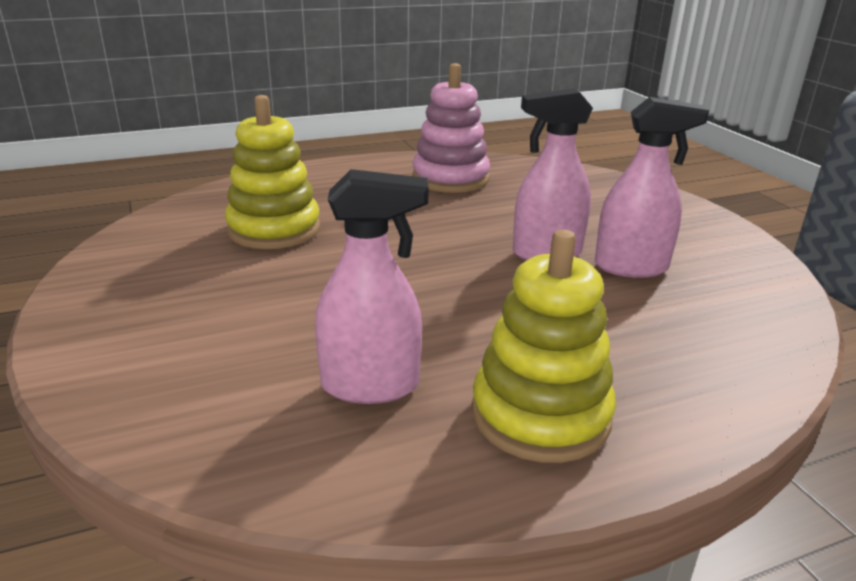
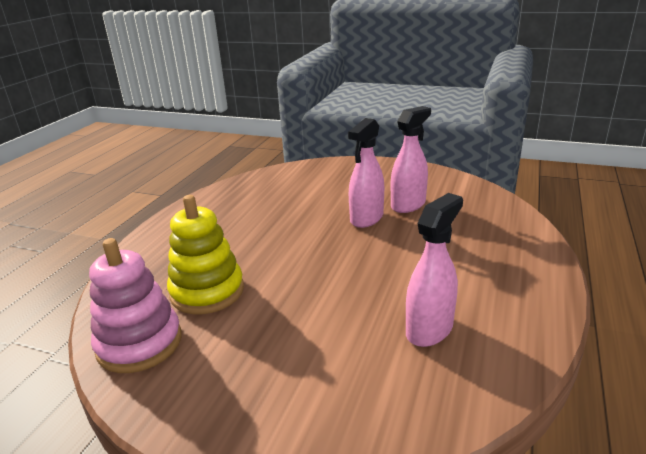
camera: 45 degrees left, 0 degrees up
pink stacking toy [412,63,490,193] -> pink stacking toy moved to [89,238,182,373]
yellow stacking toy [472,229,616,463] -> none

